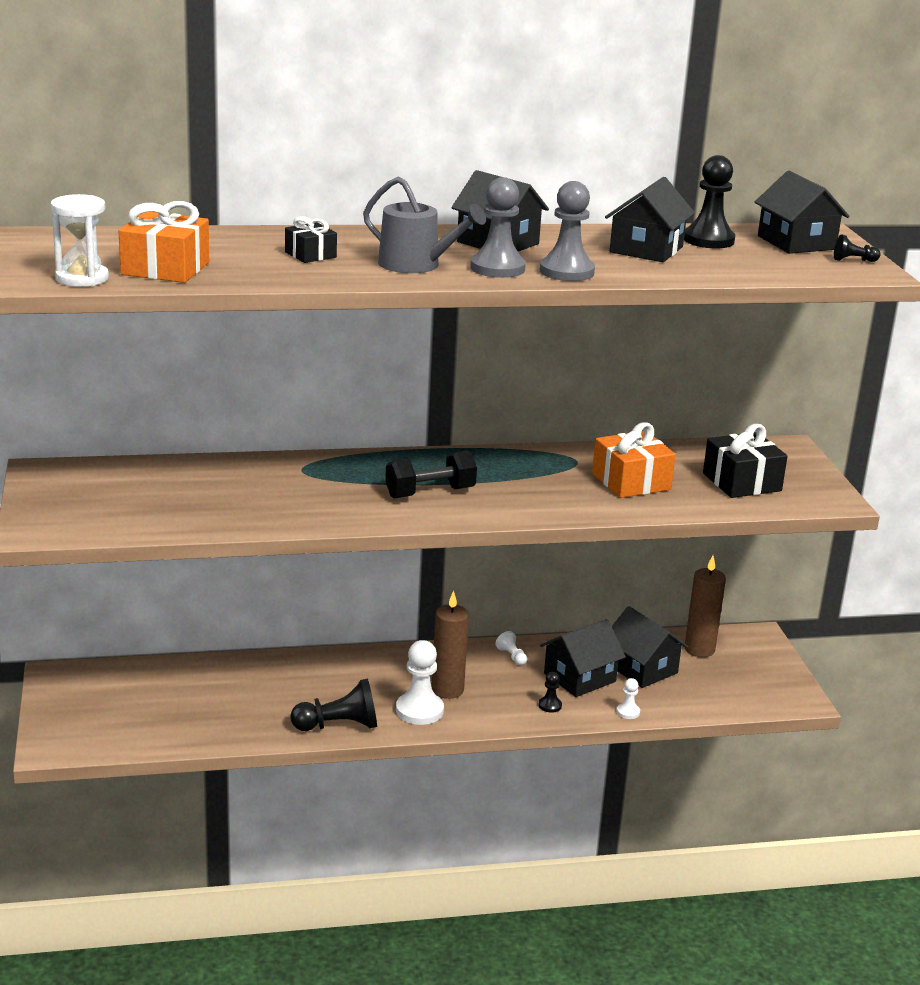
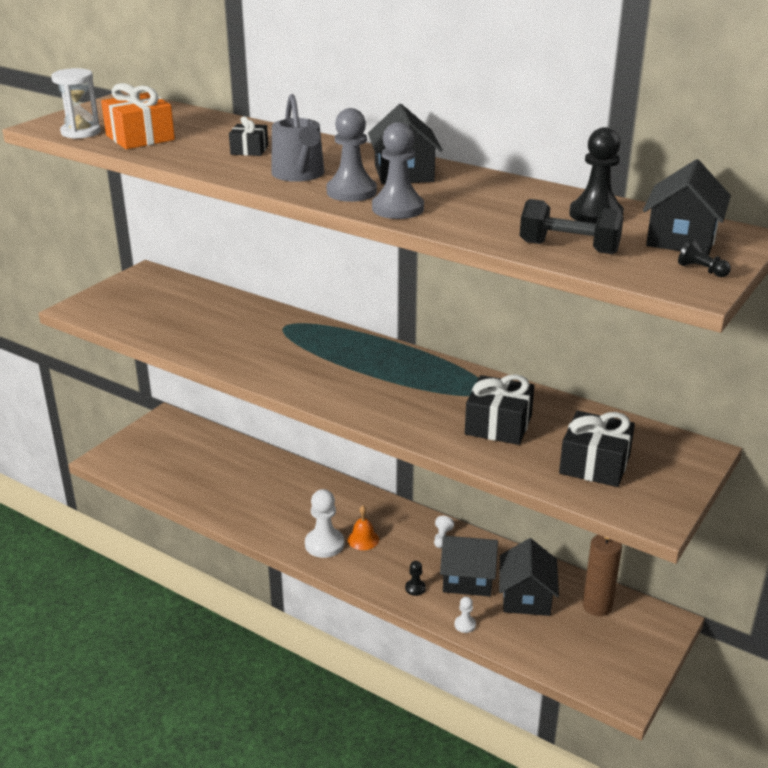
camera: 45 degrees right, 5 degrees up
black pawn [291,679,377,731] -> none
black dumbbell [385,451,477,499] -> black dumbbell moved to [520,199,624,254]
brown candle [432,591,469,699] -> orange bell [347,506,379,550]
orange gift [592,422,676,498] -> black gift [465,374,534,445]
black house [605,177,695,262] -> none

